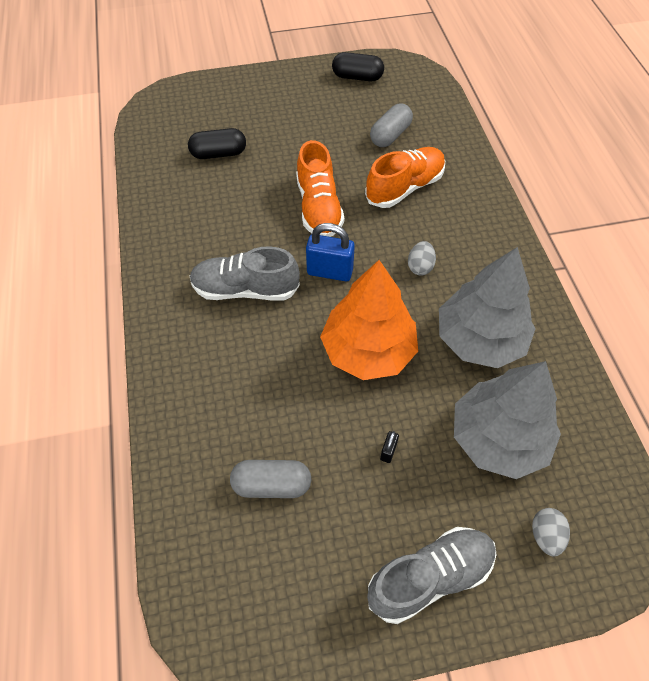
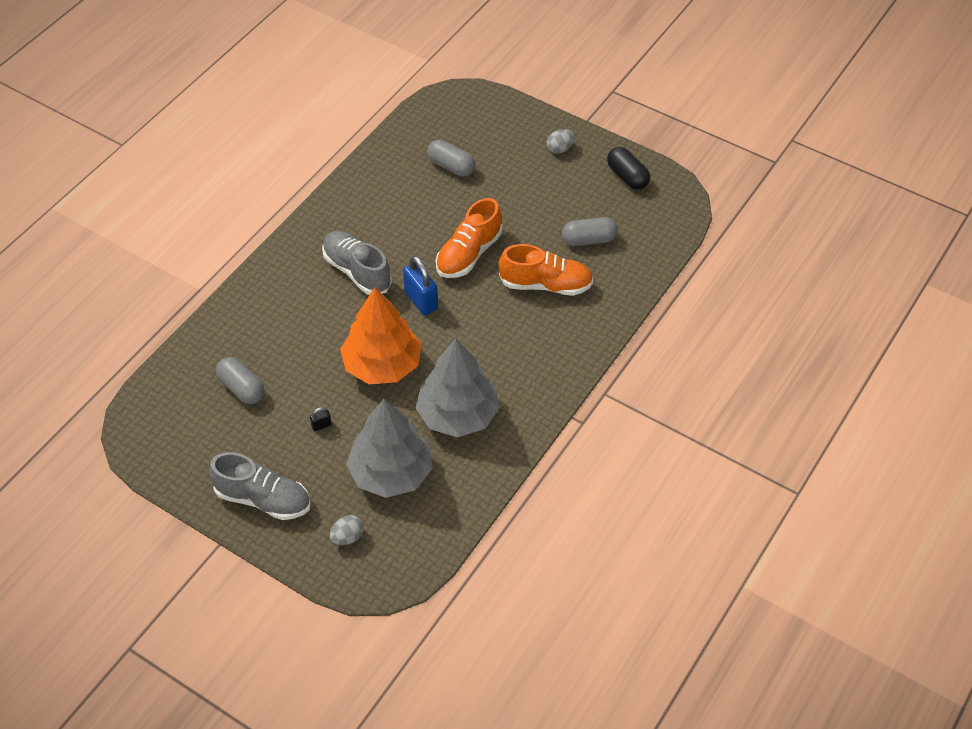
camera: 45 degrees right, 5 degrees down
black capsule [188,128,246,159] -> grey capsule [427,140,475,177]
grey egg [408,241,436,276] -> grey egg moved to [547,129,575,154]

